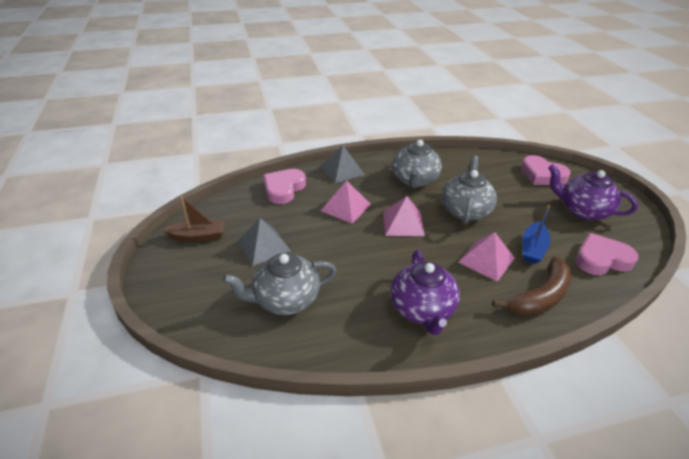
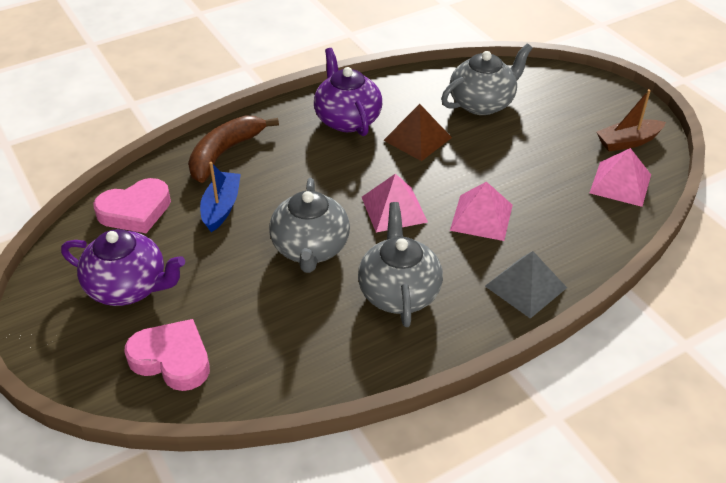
camera: 165 degrees right, 5 degrees up
grey pyramid [237,218,291,266] -> none
pink heart [263,169,306,204] -> none
pink pyramid [458,232,515,282] -> pink pyramid moved to [590,148,651,207]
none -> brown pyramid [383,104,452,161]

